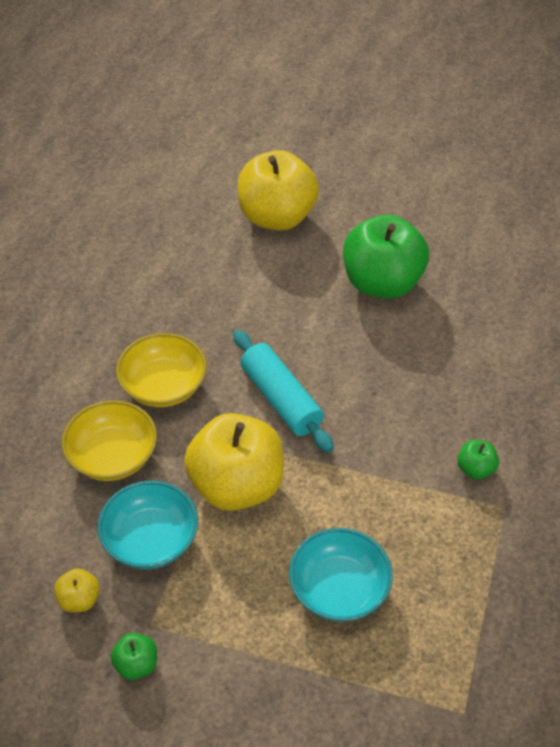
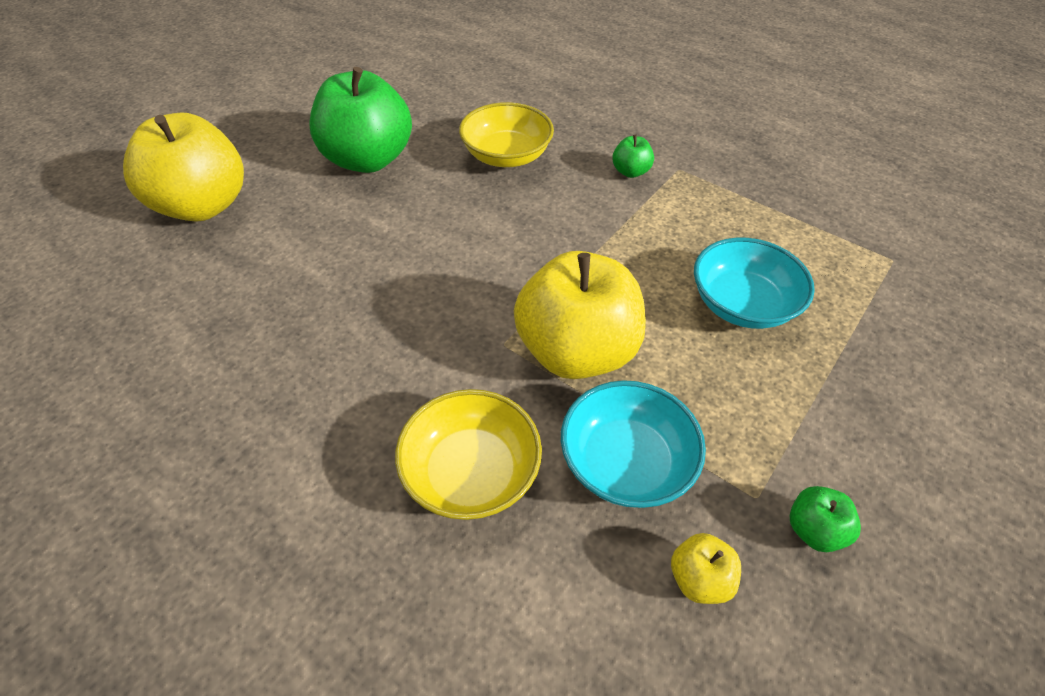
camera: 70 degrees left, 0 degrees up
yellow bowl [116,333,207,407] -> yellow bowl moved to [459,102,554,167]
turquoise rolling pin [233,330,334,452] -> none

